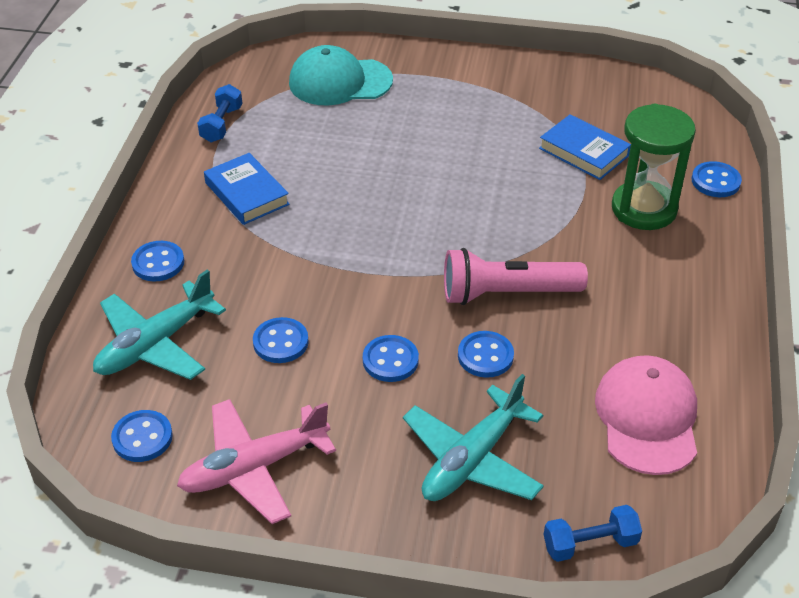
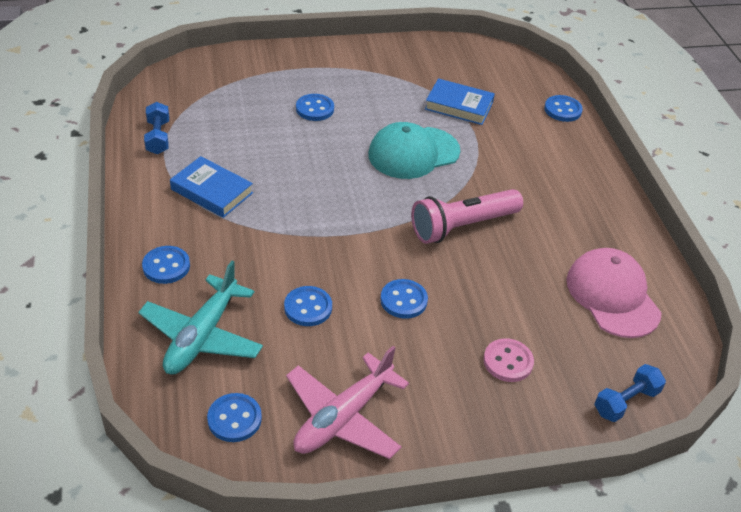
camera: 25 degrees left, 0 degrees up
turquoise cap [289,45,393,106] -> turquoise cap moved to [368,122,460,179]
turquoise plane [403,374,544,501] -> pink button [483,338,534,382]
blue button [458,331,514,378] -> blue button moved to [296,94,334,121]
green hourglass [612,104,696,230] -> none

